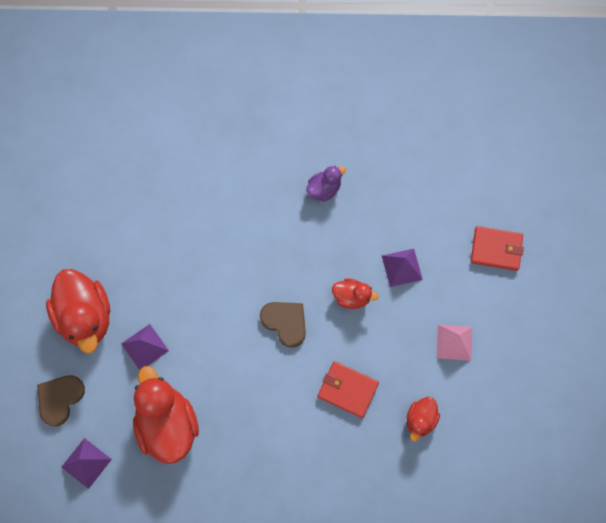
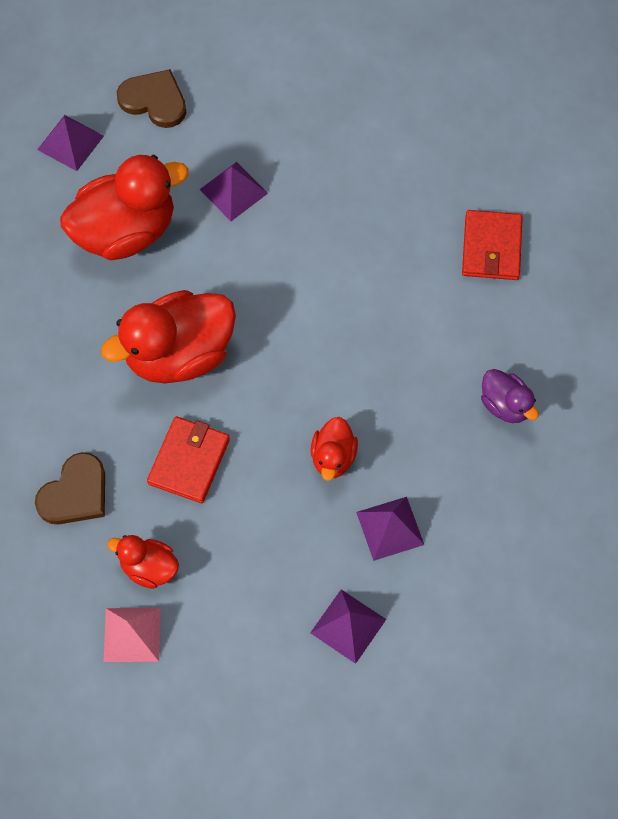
camera: 85 degrees right, 5 degrees down
red duck [46,269,110,353] -> red duck moved to [101,290,236,383]
brown heart [260,302,306,348] -> brown heart moved to [35,452,105,524]
pink pyramid [437,325,472,361] -> pink pyramid moved to [104,608,161,662]
red wallet [471,226,524,271] -> red wallet moved to [462,210,523,280]
none -> purple pyramid [310,590,386,664]

